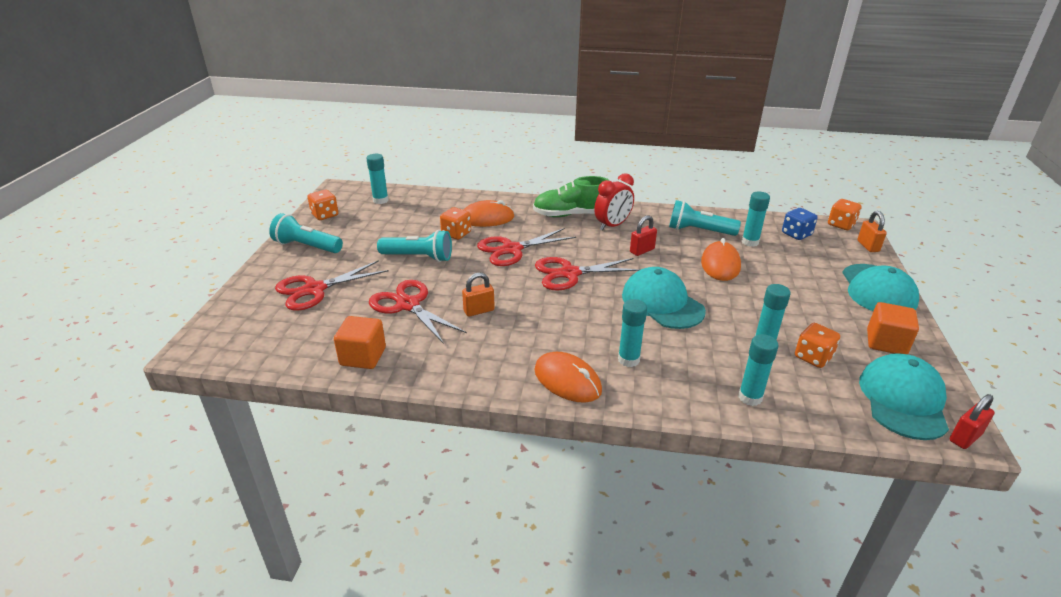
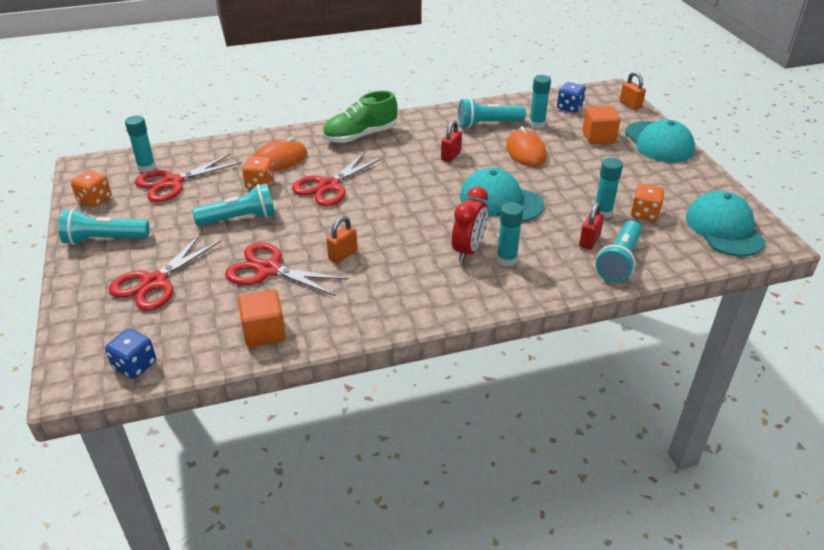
camera: 25 degrees left, 5 degrees up
orange mouse [534,352,602,403] -> none
red scissors [535,257,641,291] -> red scissors moved to [135,154,241,202]
red clock [594,173,634,231] -> red clock moved to [452,187,488,262]
turquoise glue stick [738,334,778,406] -> turquoise flashlight [596,221,642,282]
orange dice [828,199,862,230] -> none
orange cube [867,302,919,354] -> orange cube moved to [582,106,620,144]
red padlock [950,394,995,449] -> red padlock moved to [579,202,604,250]
none -> blue dice [105,329,156,379]

